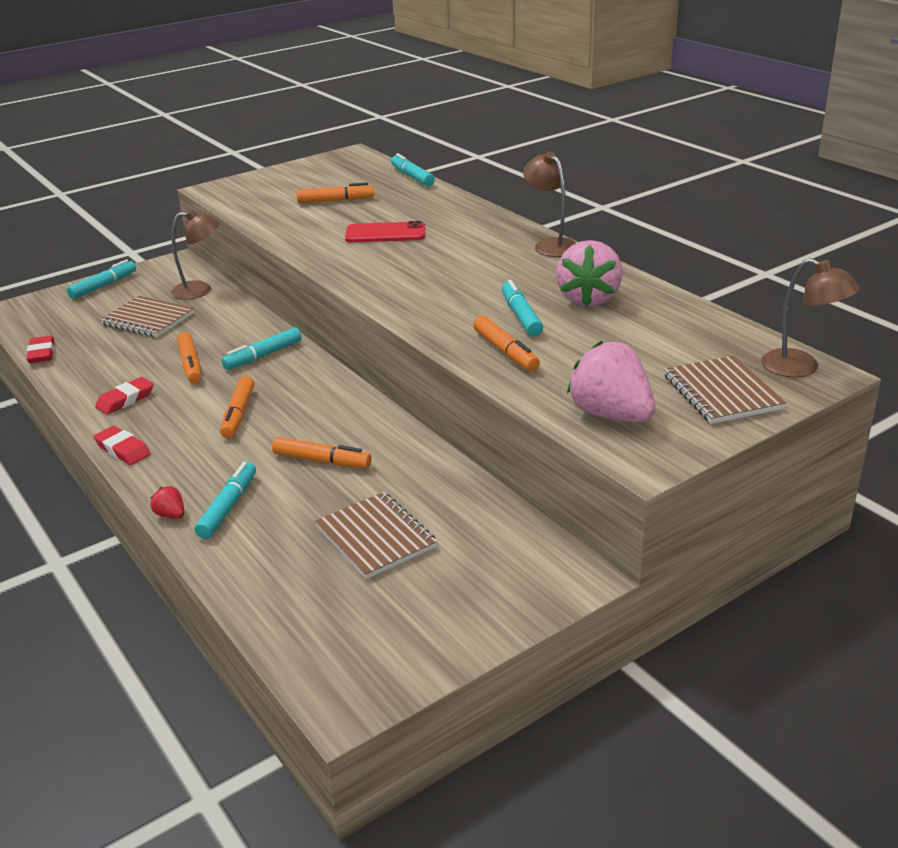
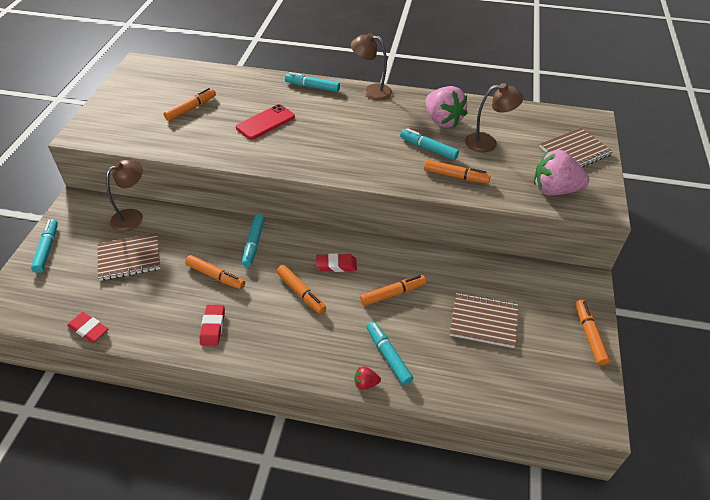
camera: 45 degrees left, 15 degrees up
red eraser [93,426,151,465] -> red eraser moved to [316,253,357,272]
turquoise marker [391,153,435,186] -> turquoise marker moved to [285,72,340,92]
brown notebook [664,356,786,424] -> brown notebook turned 60 degrees counterclockwise [540,128,613,167]
brown lamp [761,258,860,377] -> brown lamp moved to [465,83,523,152]
none -> orange marker [576,300,610,365]

